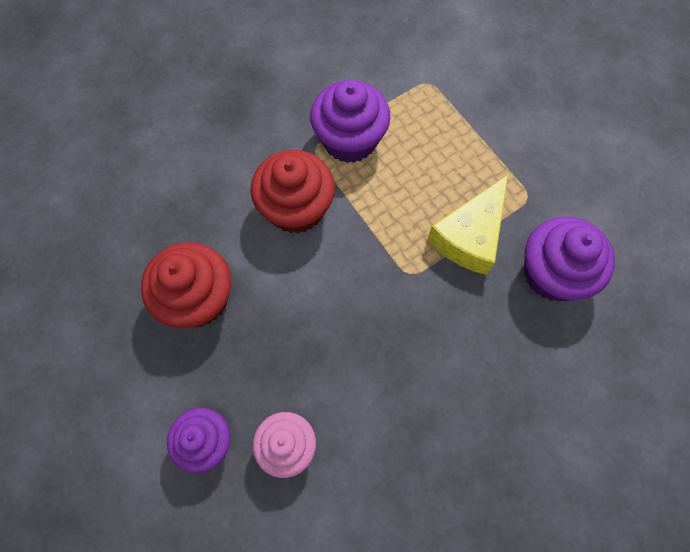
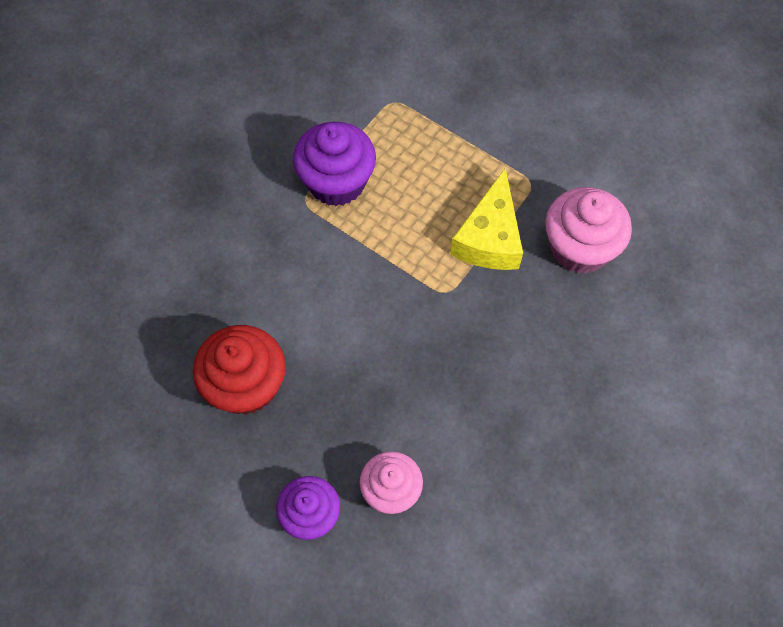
camera: 20 degrees left, 5 degrees down
red cupcake [250,150,335,234] -> none
purple cupcake [524,216,615,301] -> pink cupcake [545,187,632,274]

